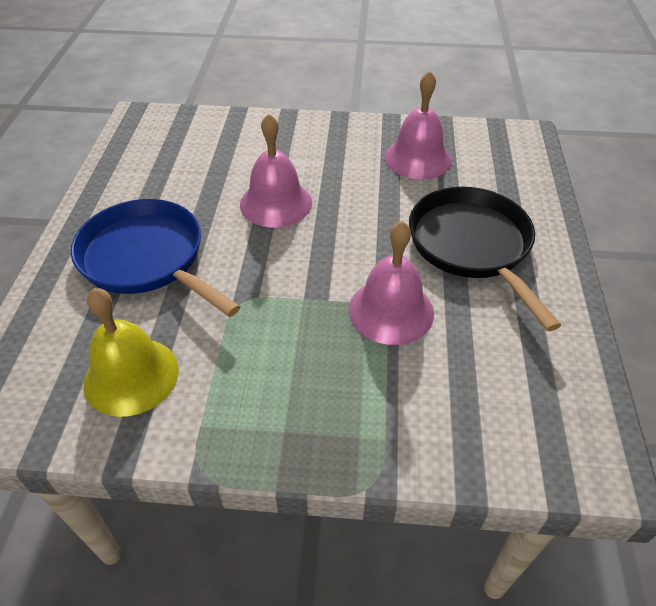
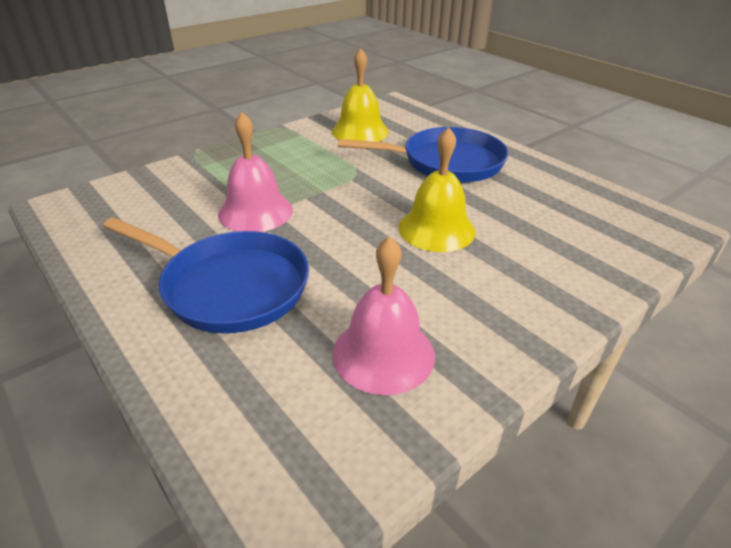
camera: 135 degrees right, 10 degrees down
pink bell [240,114,312,228] -> yellow bell [398,127,475,252]
black pan [409,187,561,331] -> blue pan [103,217,309,333]

